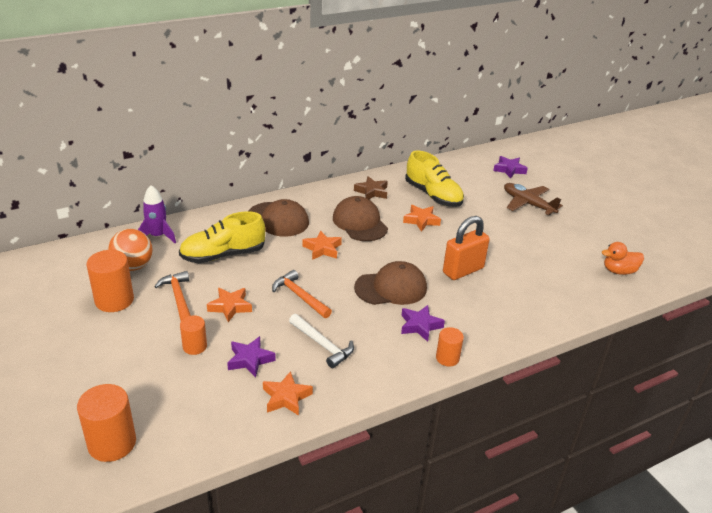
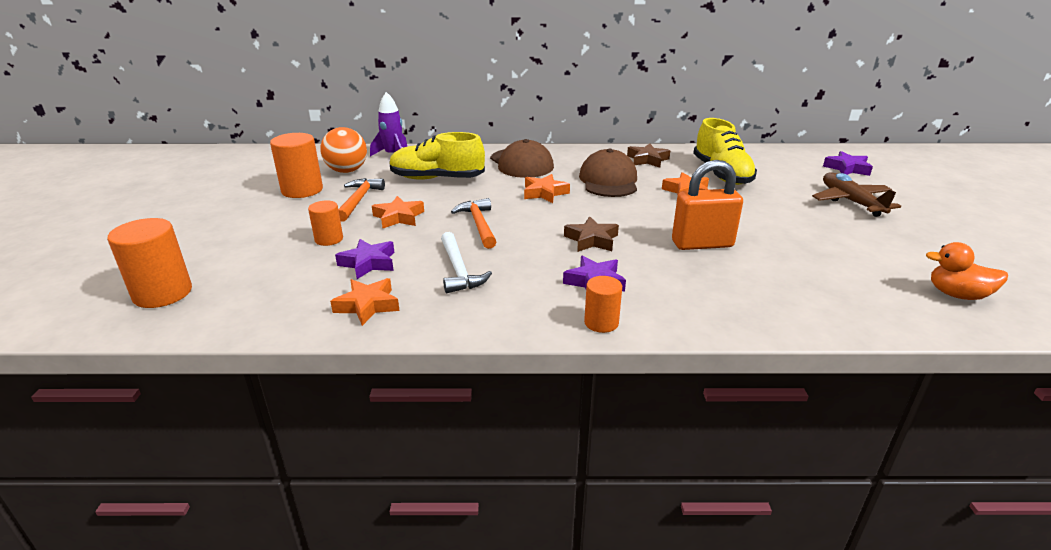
camera: 30 degrees right, 5 degrees down
brown cap [354,261,427,305] -> brown star [564,216,619,252]

